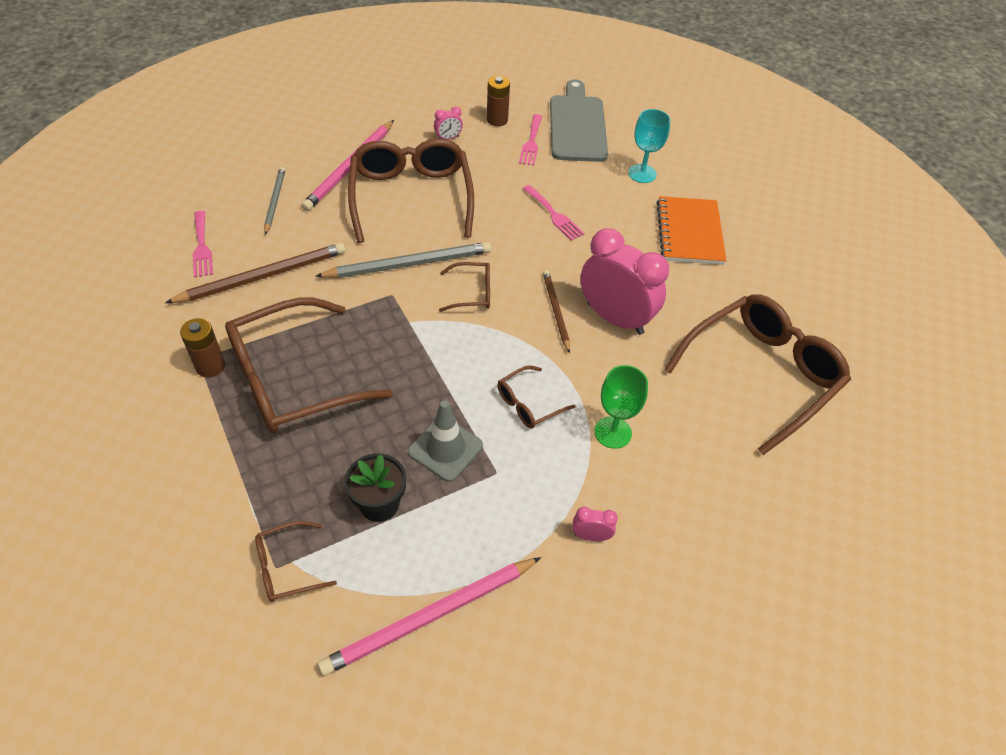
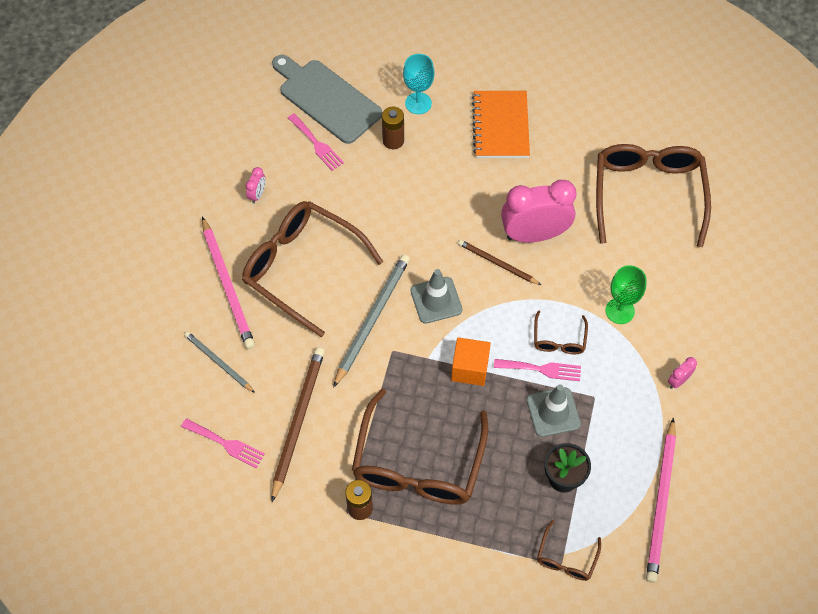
camera: 45 degrees left, 10 degrees up
brown glasses [439,262,490,312] -> grey traffic cone [411,269,462,324]
brown battery [487,76,510,126] -> brown battery moved to [382,106,404,149]
pink fork [523,185,585,241] -> pink fork moved to [494,359,581,381]
orange notebook [657,196,727,265] -> orange notebook turned 45 degrees clockwise [472,91,530,158]
none -> orange cube [451,337,491,386]

